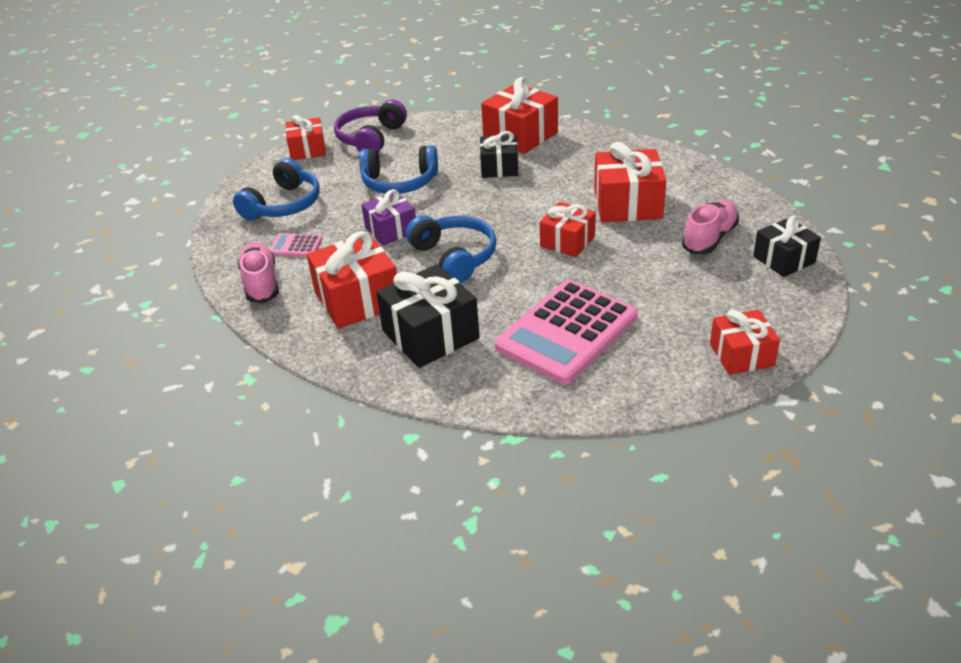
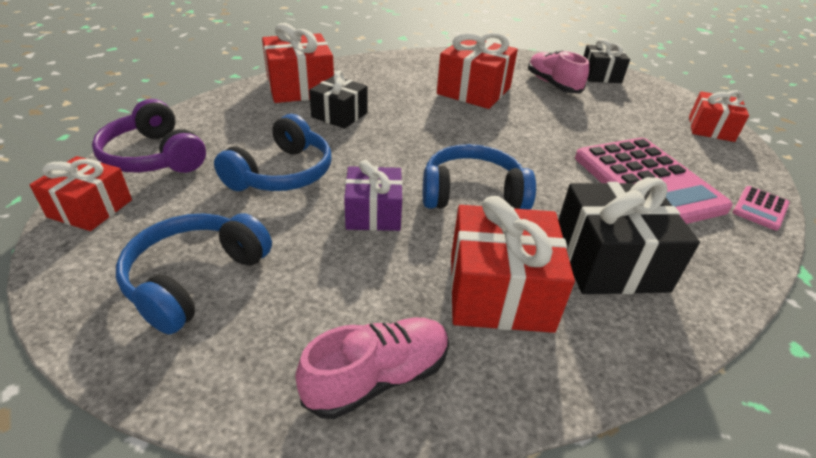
camera: 65 degrees left, 0 degrees up
blue headphones [233,158,320,221] -> blue headphones turned 120 degrees counterclockwise [116,213,272,334]
pink shoe [238,242,279,303] -> pink shoe turned 135 degrees clockwise [295,318,449,419]
pink calculator [269,233,322,257] -> pink calculator moved to [733,186,790,230]
red gift [540,202,596,257] -> none

